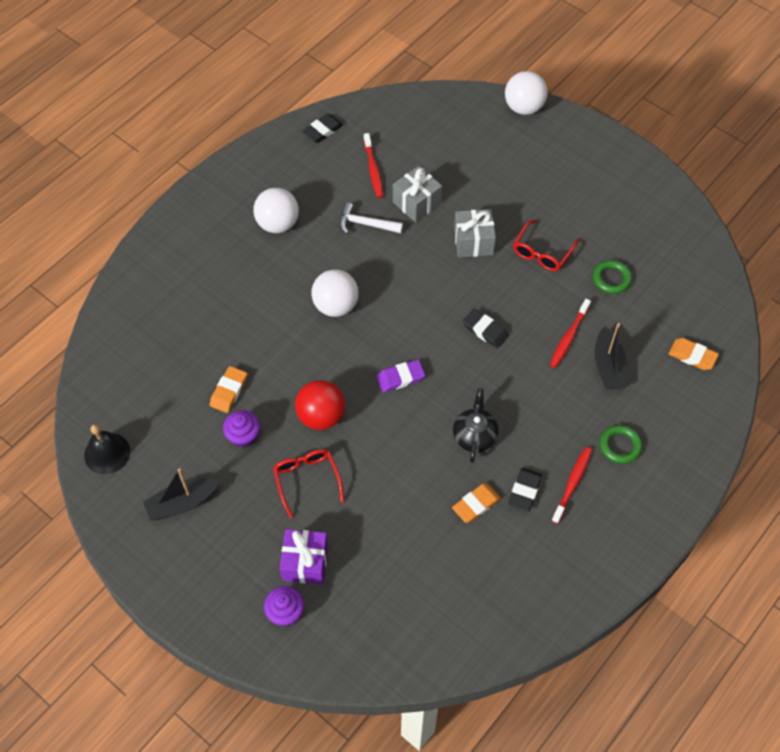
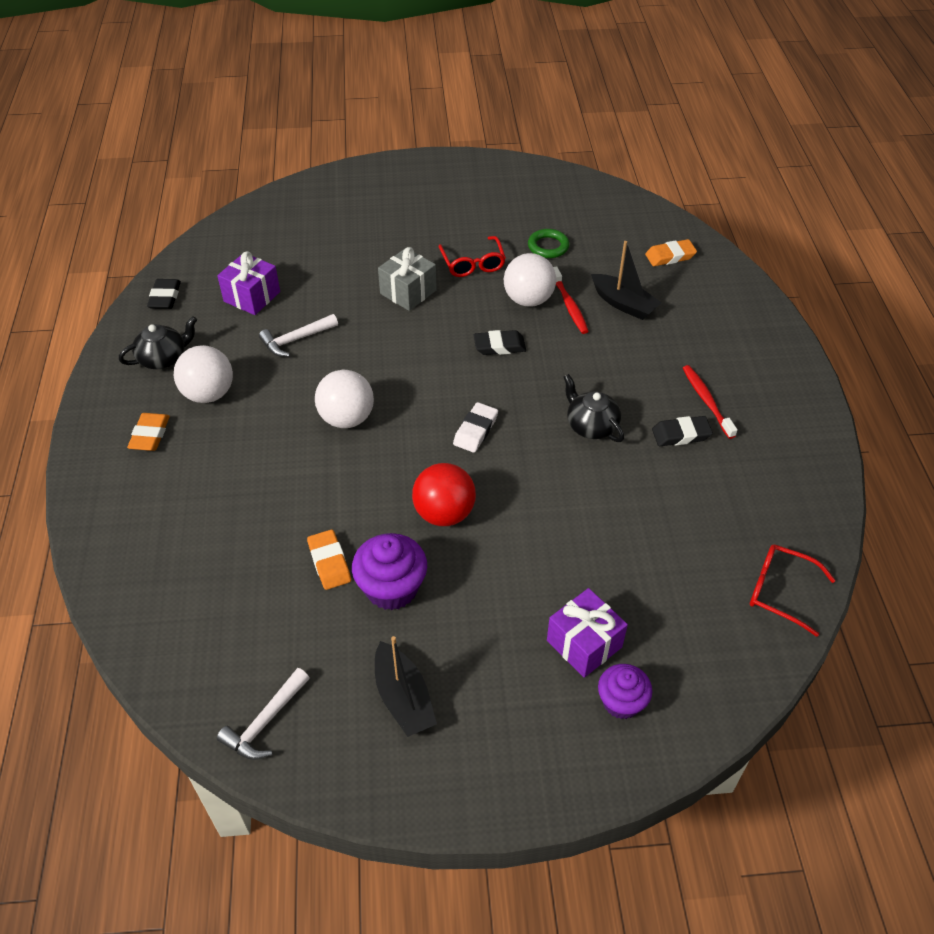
camera: 45 degrees left, 10 degrees down
black bell [84,424,130,474] -> white hammer [217,668,310,760]
black boat [143,468,220,521] -> black boat turned 45 degrees counterclockwise [375,636,437,737]
purple cupcake [223,410,260,448] -> purple cupcake [352,533,427,610], size x1.50
red glasses [273,449,344,519] -> red glasses moved to [750,544,836,637]
red toothbrush [364,133,383,198] -> purple gift [217,252,280,315]
purple eraser [377,360,425,392] -> white eraser [453,402,498,453]
grey gift [393,166,442,222] -> none
orange eraser [452,483,501,523] -> orange eraser moved to [127,413,170,451]
white ball [505,71,548,115] -> white ball moved to [504,253,556,307]
black eraser [508,468,542,512] -> black eraser turned 75 degrees counterclockwise [652,416,713,446]
green ring [600,425,642,464] -> none
none -> black teapot [119,316,197,369]

